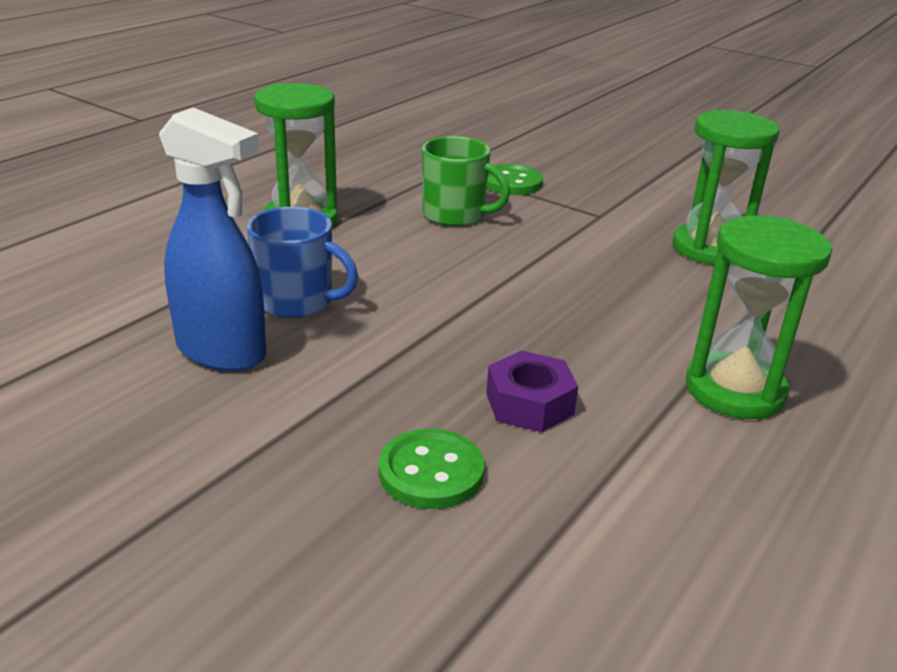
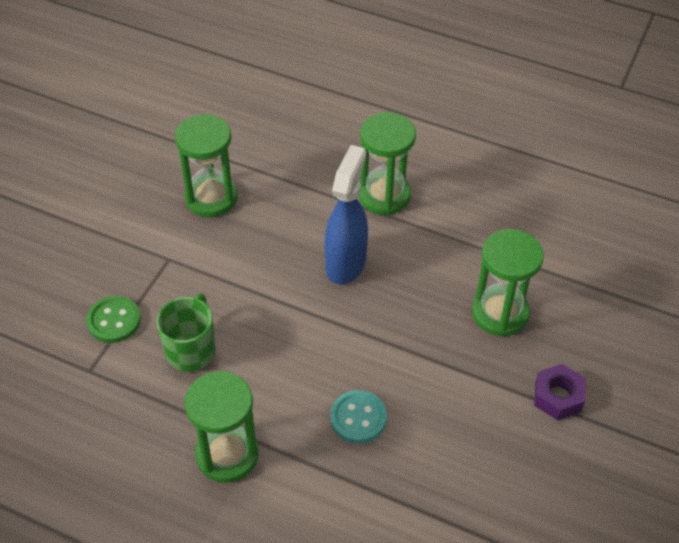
camera: 100 degrees left, 20 degrees up
blue spray bottle [159,107,266,371] -> blue spray bottle moved to [324,145,368,284]
blue mug [247,207,358,318] -> turquoise button [330,390,387,443]
green button [379,429,485,509] -> green hourglass [472,229,544,336]
purple nut [486,351,578,432] -> purple nut moved to [534,364,586,420]

